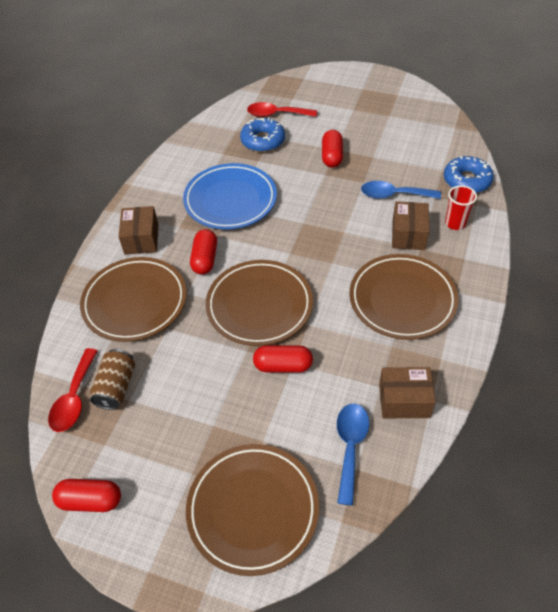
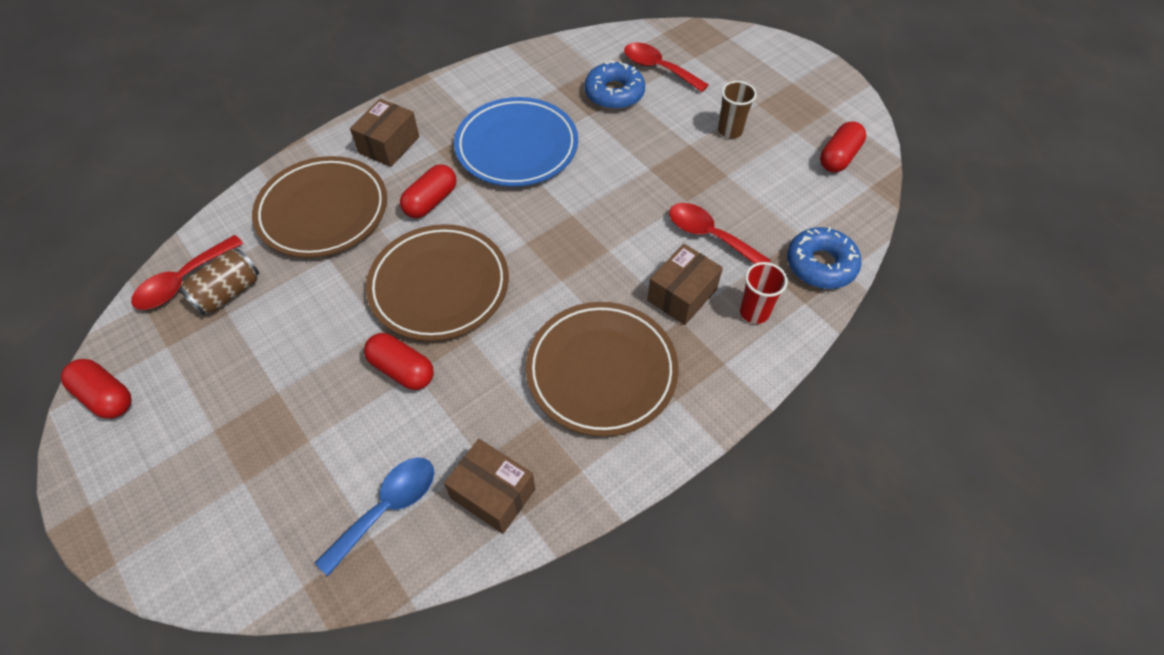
camera: 30 degrees right, 5 degrees up
brown plate [186,444,319,576] -> none
red capsule [322,130,343,168] -> red capsule moved to [820,121,866,173]
blue spoon [361,181,441,199] -> red spoon [669,203,771,264]
none -> brown cup [718,81,757,139]

